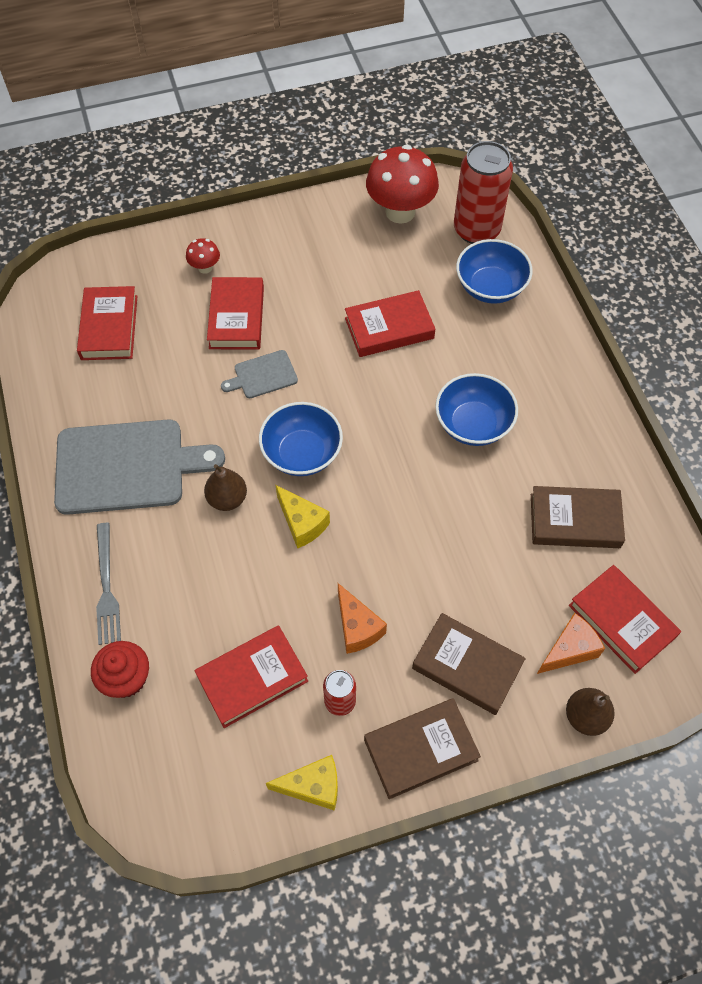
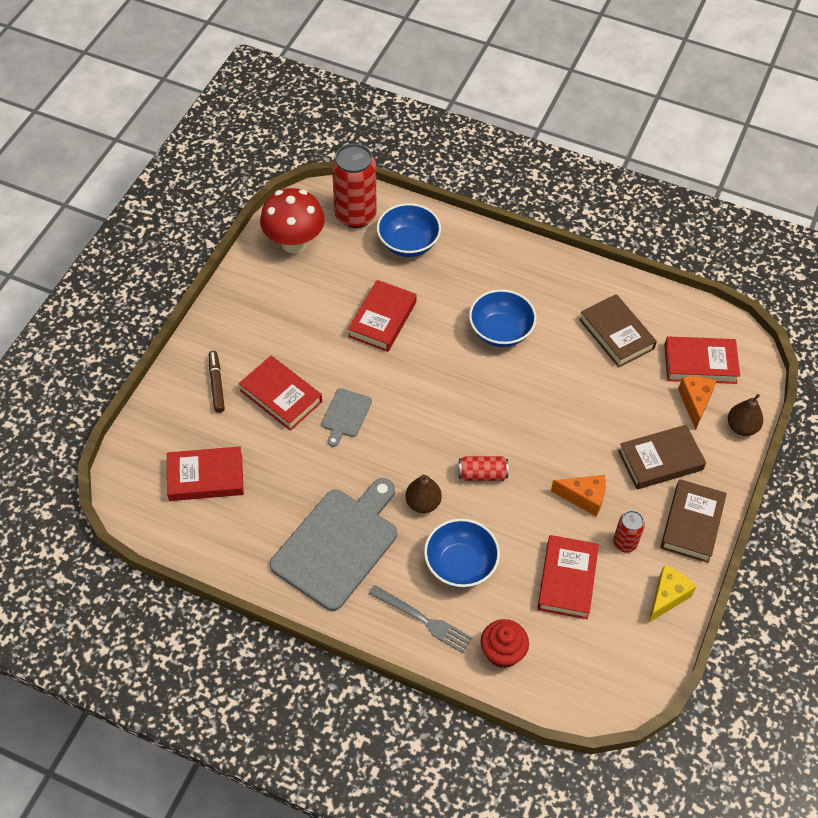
camera: 50 degrees left, 5 degrees down
red book [77,286,137,360] -> red book turned 45 degrees counterclockwise [167,447,244,501]
red mushroom [186,238,220,274] -> brown marker [209,351,225,413]
blue bowl [259,402,343,476] -> blue bowl moved to [424,518,500,588]
yellow cheese [275,485,330,549] -> red can [459,456,509,481]
brown book [531,486,625,548] -> brown book turned 75 degrees counterclockwise [579,294,657,367]

